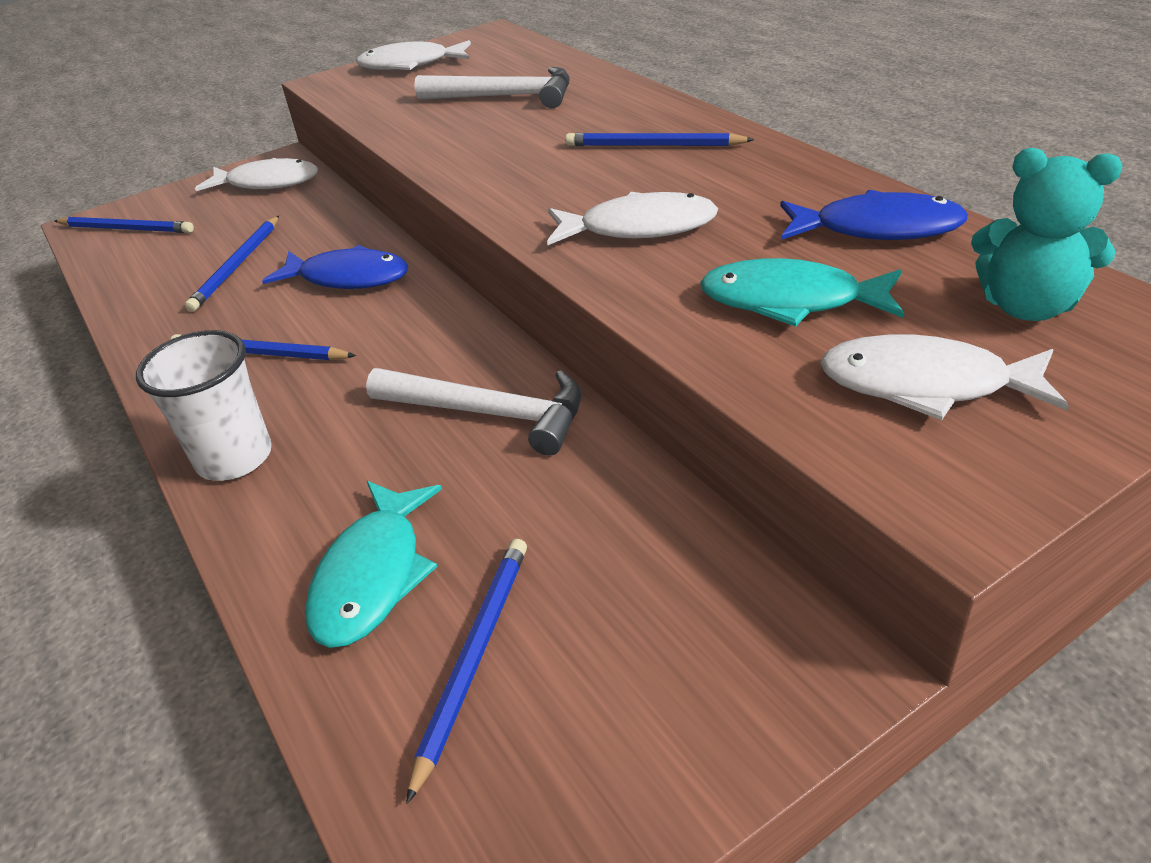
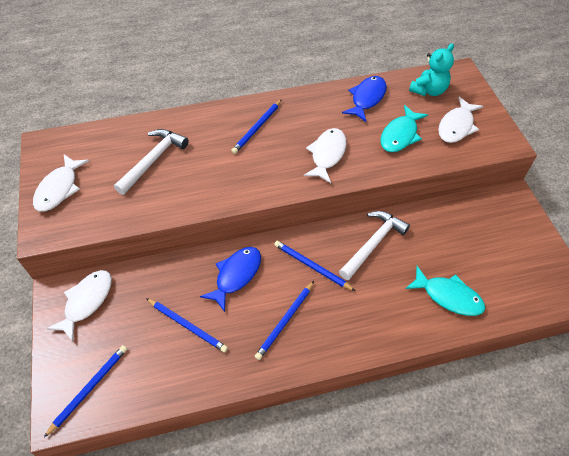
camera: 75 degrees left, 15 degrees up
white cup [136,330,272,481] -> none
blue pencil [406,539,527,804] -> blue pencil moved to [274,241,355,291]

